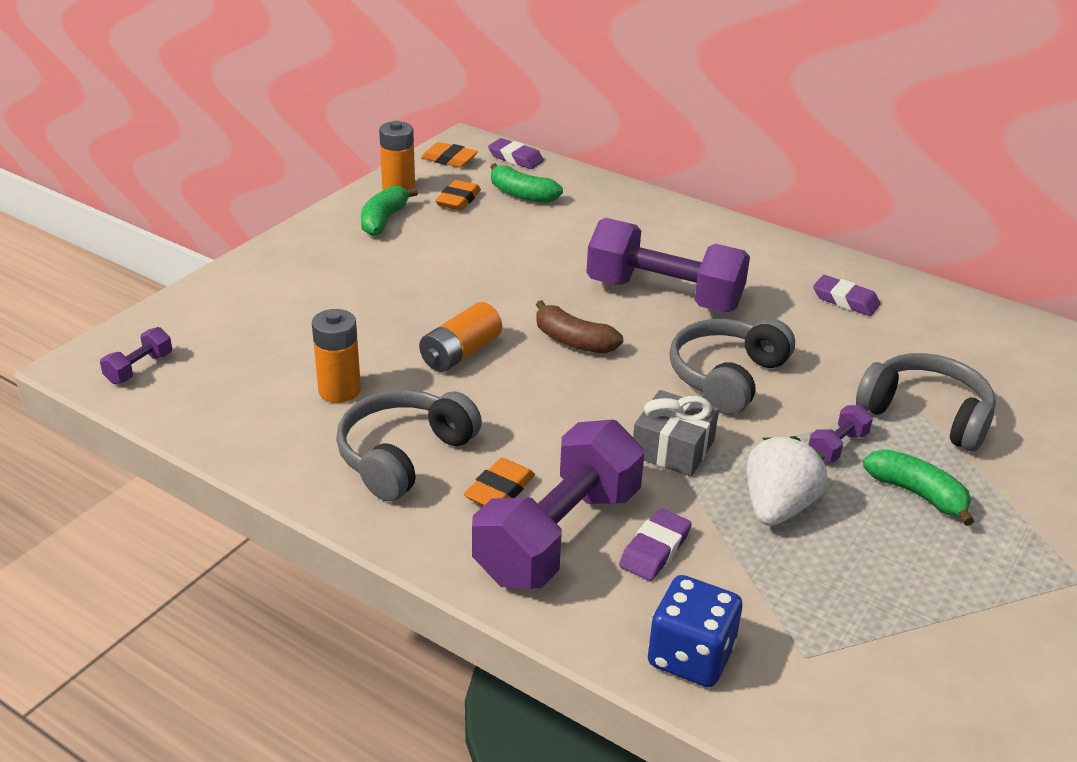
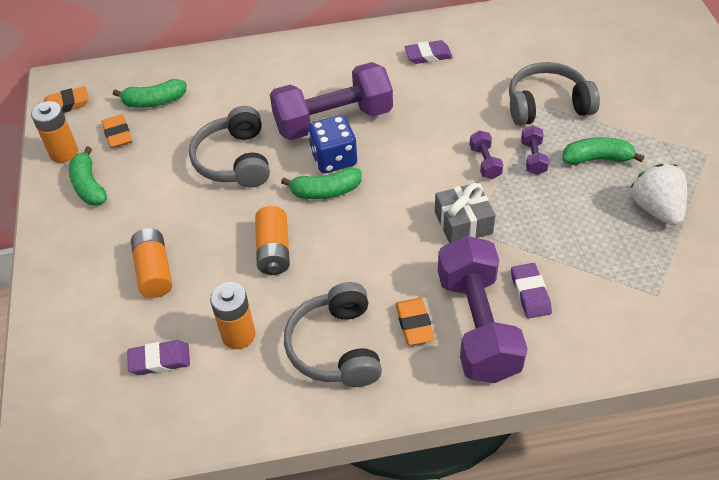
camera: 40 degrees left, 15 degrees up
purple dumbbell [100,327,172,384] -> purple dumbbell moved to [469,130,503,179]
purple eraser [488,138,544,169] -> purple eraser moved to [127,340,190,375]
brown banana [536,300,623,354] -> green banana [281,167,362,199]
blue dice [648,575,743,687] -> blue dice moved to [308,115,357,173]
grey headphones [669,318,795,415] -> grey headphones moved to [189,106,270,188]
white strawberry [747,436,827,526] -> white strawberry moved to [630,164,687,226]
none -> orange battery [131,228,172,298]

